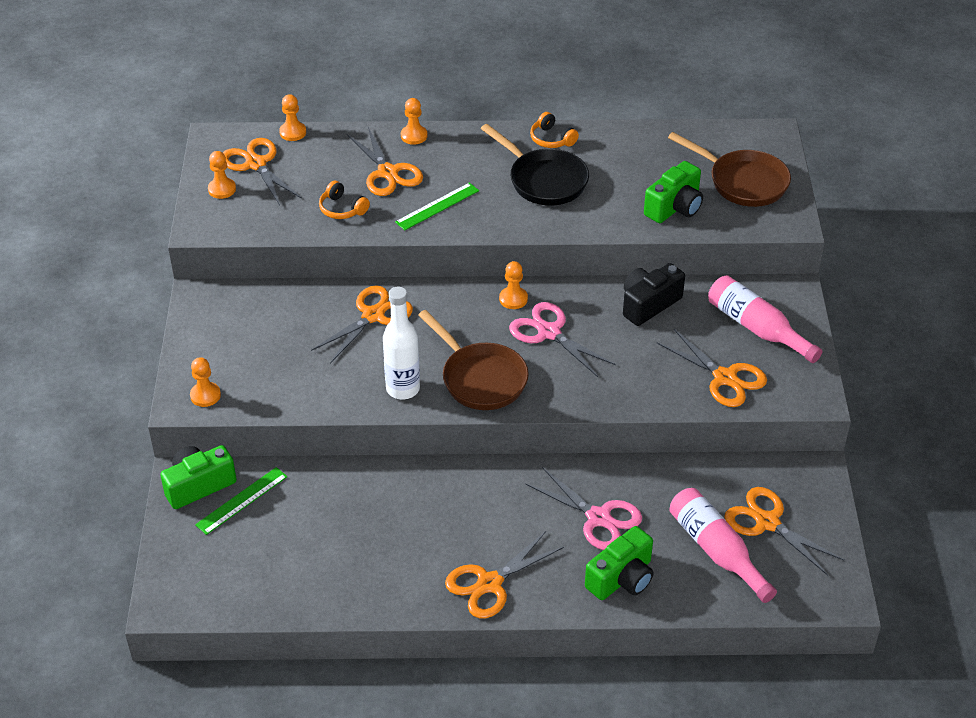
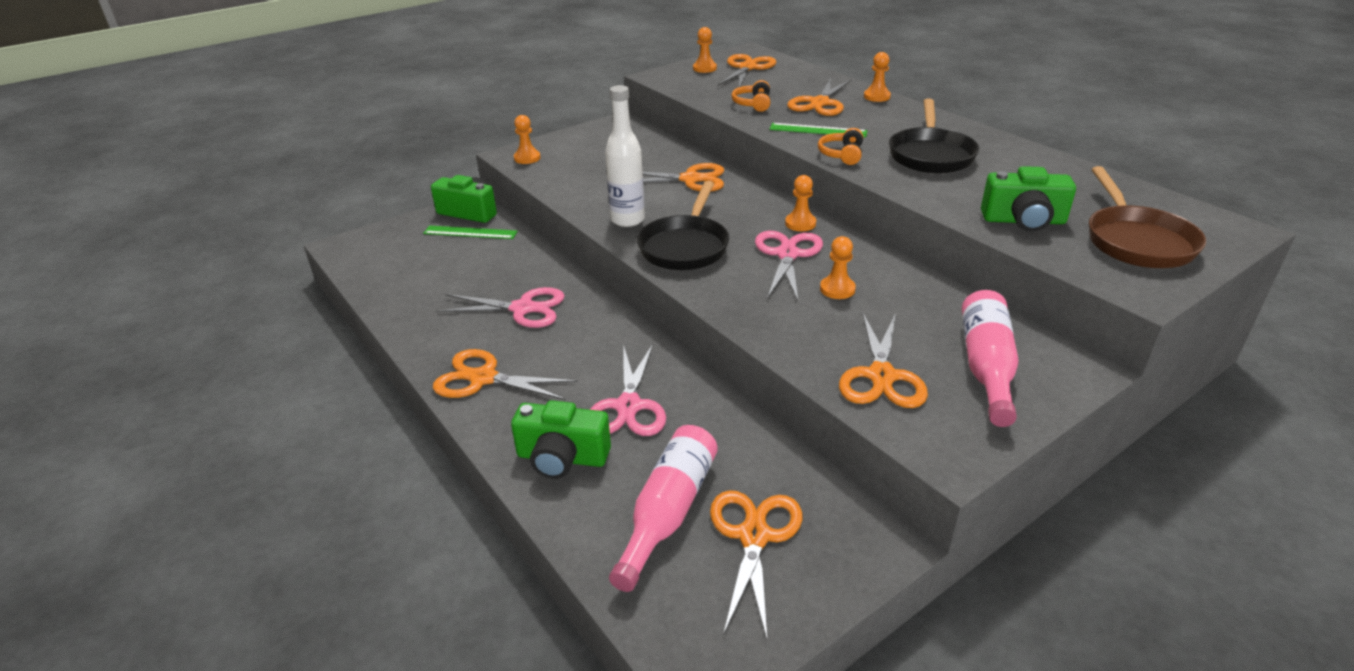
camera: 55 degrees right, 10 degrees down
orange pawn [279,94,306,141] -> orange pawn moved to [820,236,856,299]
brown pan [418,310,529,410] -> black pan [637,181,729,270]
orange headphones [530,112,579,148] -> orange headphones moved to [818,128,863,165]
black camera [623,263,685,326] -> none
none -> pink scissors [436,287,565,328]

